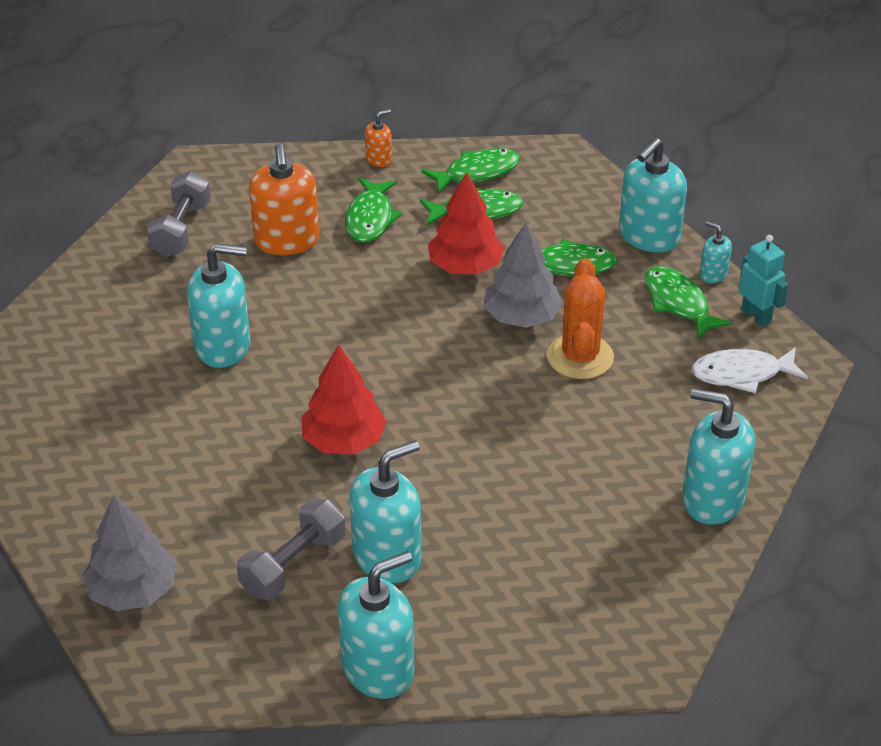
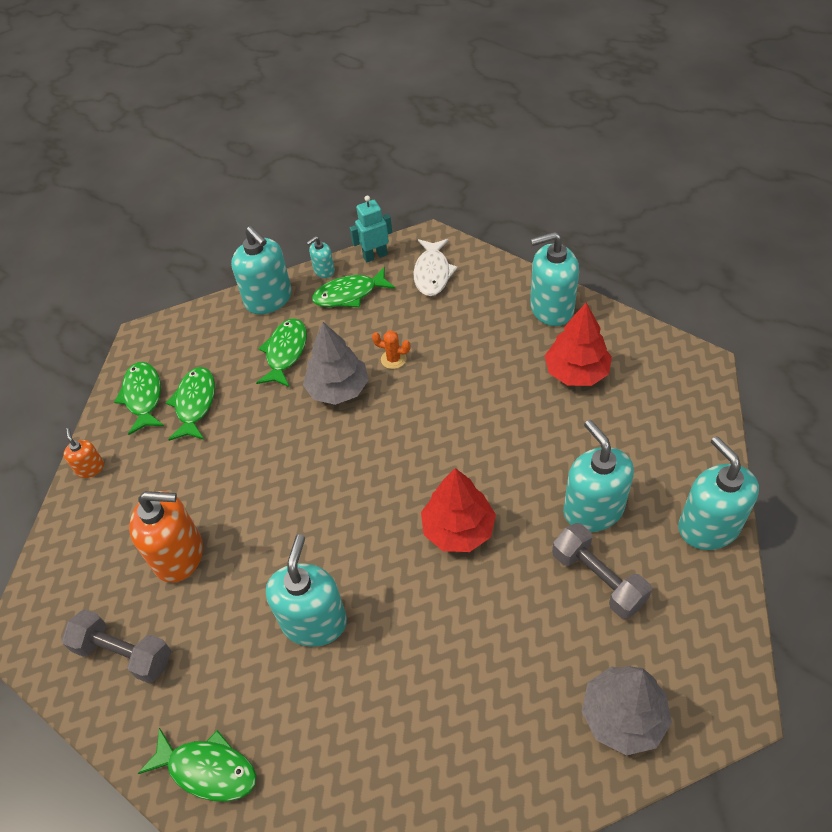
camera: 75 degrees left, 10 degrees up
green fish [345,178,402,243] -> green fish moved to [138,728,257,801]
red tree [428,172,505,274] -> red tree moved to [545,303,612,386]
orange cactus [547,258,614,379] -> orange cactus [372,330,410,369], size x0.49
turquoise soap dispenser [682,388,755,525] -> turquoise soap dispenser turned 45 degrees clockwise [530,231,579,326]

